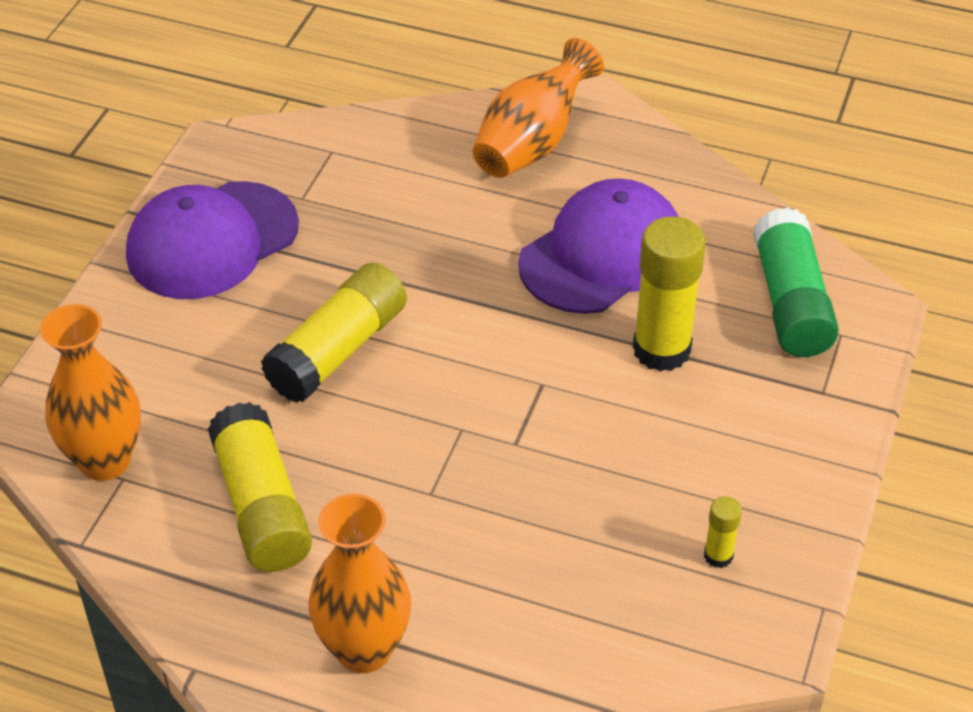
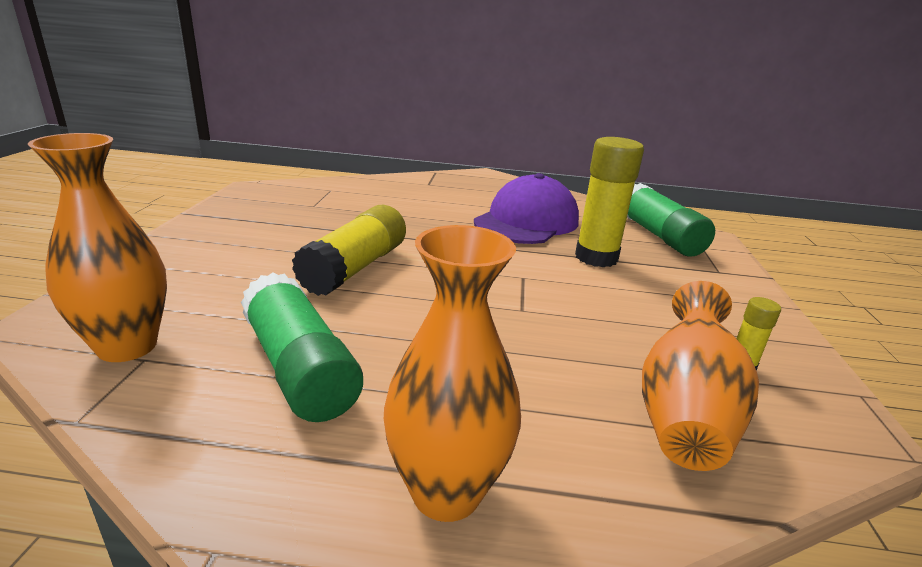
camera: 15 degrees left, 20 degrees down
purple cap [126,181,299,299] -> none
yellow glue stick [208,402,312,572] -> green glue stick [241,272,363,422]
orange vase [472,38,604,178] -> orange vase moved to [642,281,759,471]

